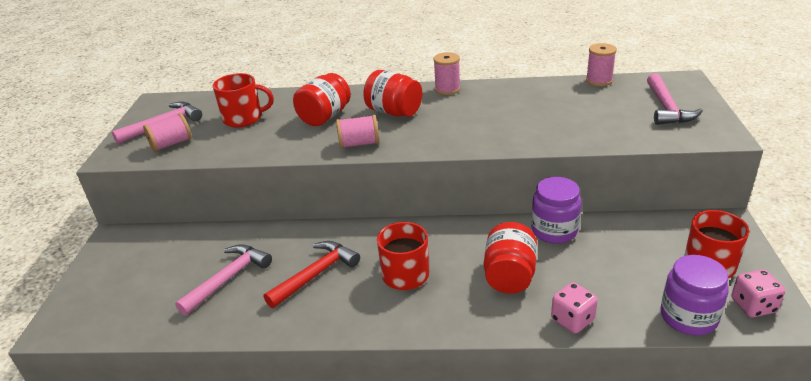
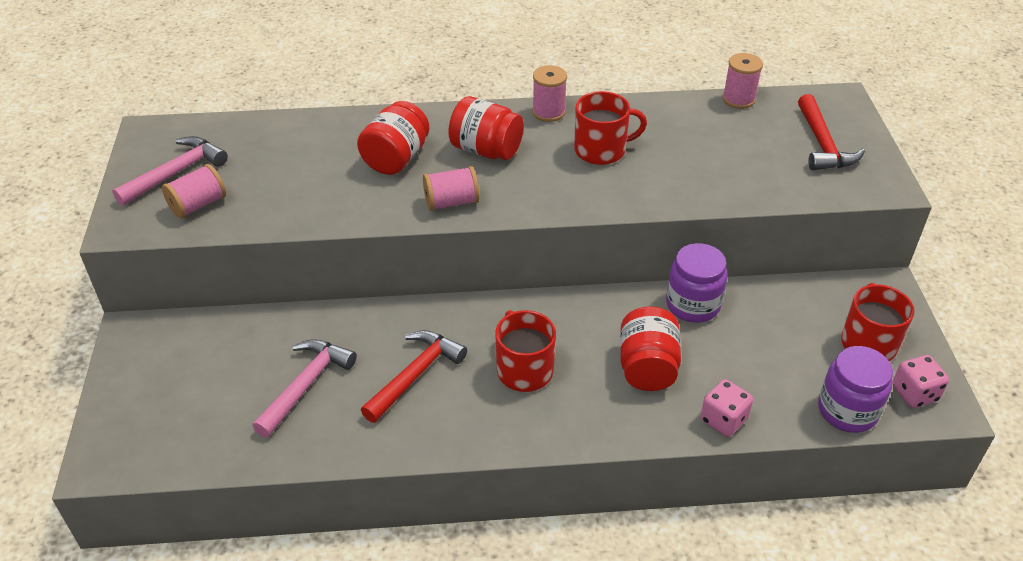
camera: 10 degrees left, 10 degrees up
red mug [213,73,274,127] -> red mug moved to [574,91,647,165]
pink hammer [647,73,703,125] -> red hammer [798,94,865,170]

